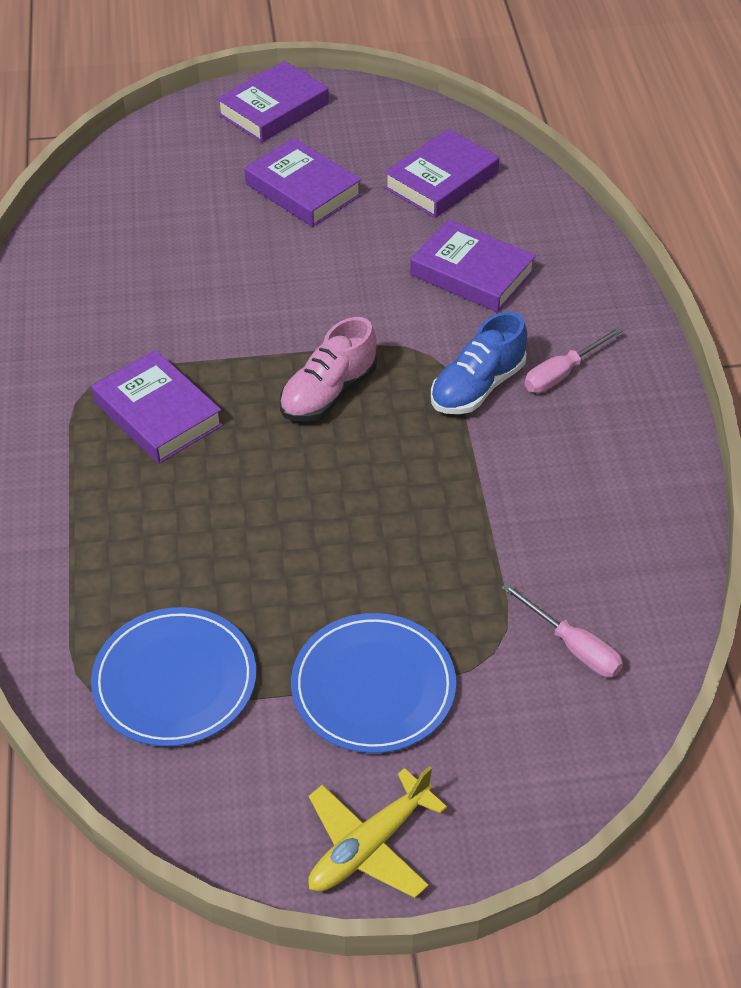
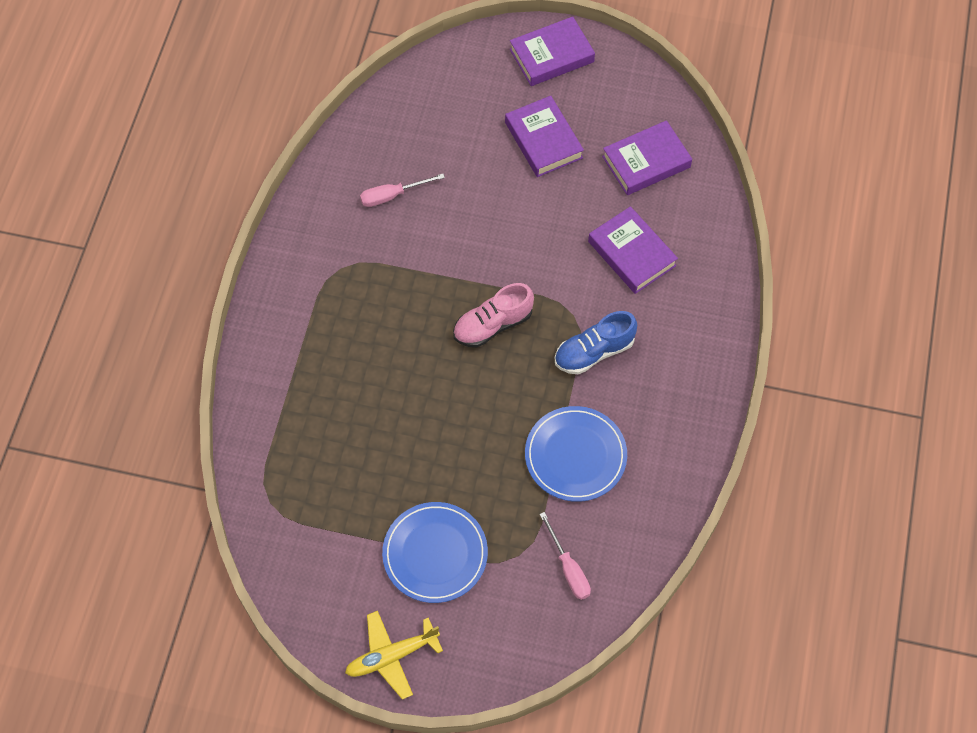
camera: 20 degrees right, 15 degrees up
blue plate [91,607,256,747] -> blue plate moved to [525,406,627,502]
purple book [92,350,223,464] -> none
pink screwdriver [525,327,623,393] -> pink screwdriver moved to [360,174,445,207]

